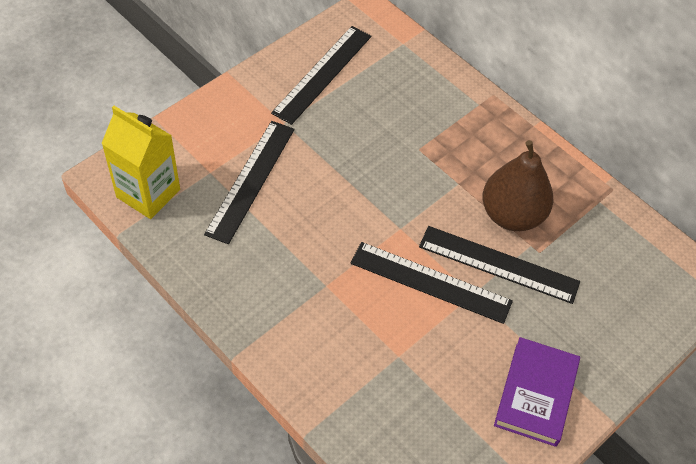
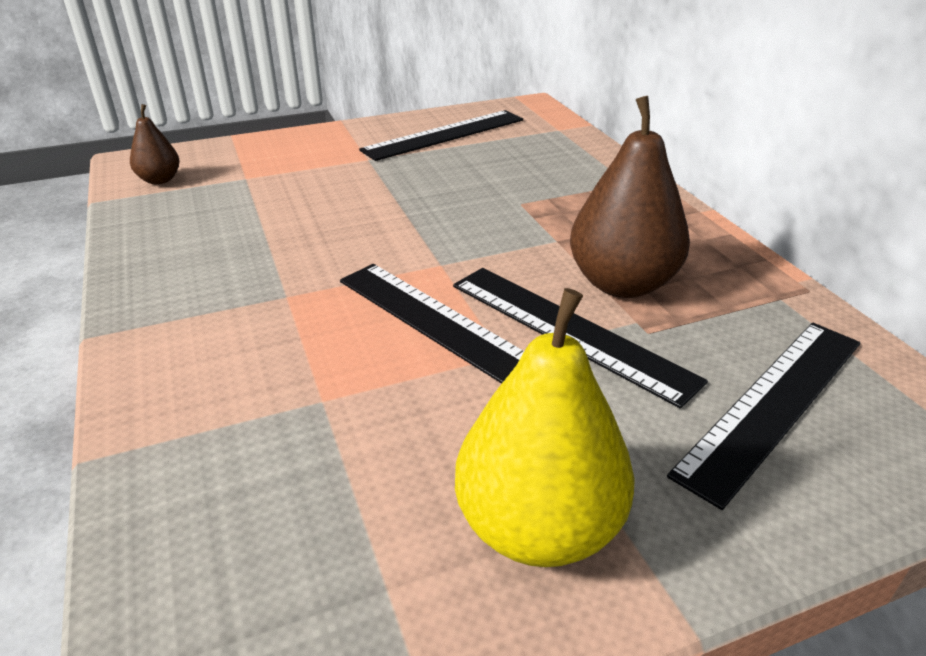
camera: 25 degrees right, 20 degrees down
yellow carton [101,106,180,219] -> brown pear [130,104,180,184]
black ruler [204,121,295,244] -> black ruler moved to [667,323,861,510]
purple book [494,337,580,447] -> yellow pear [455,288,635,567]

